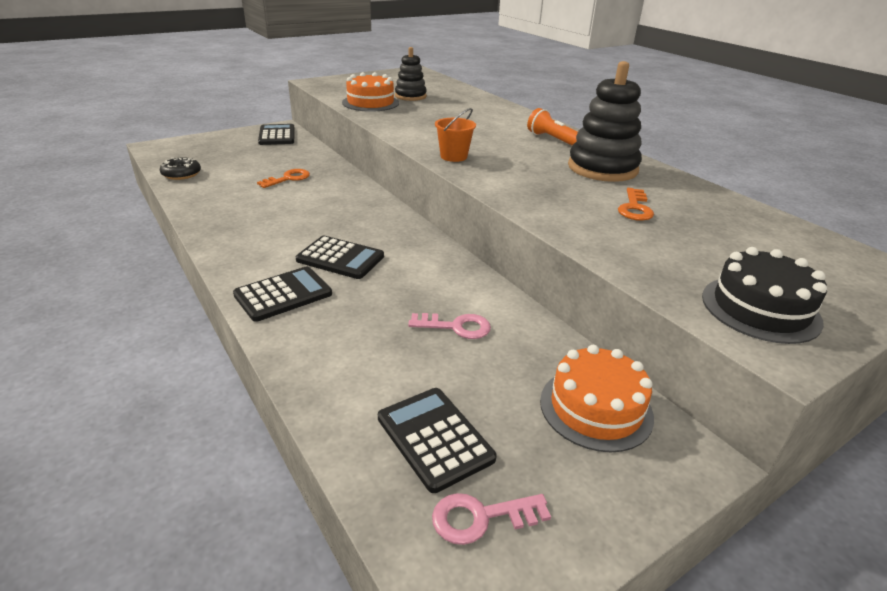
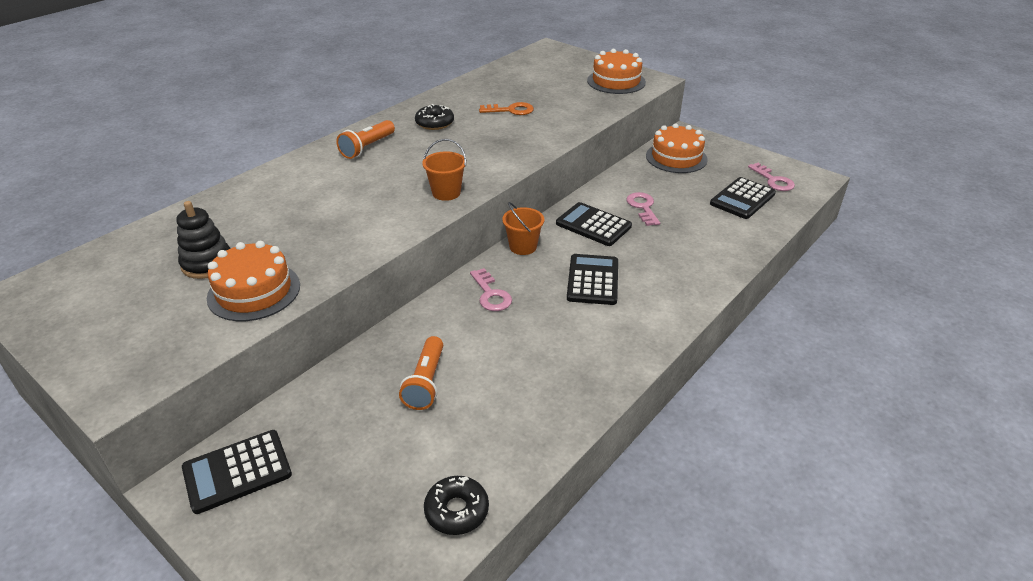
camera: 105 degrees left, 5 degrees up
black calculator [233,267,332,322] -> black calculator moved to [556,202,632,246]
orange key [257,169,310,188] -> orange flashlight [399,336,443,410]
black stacking toy [568,61,642,182] -> black donut [415,104,454,130]
black cake [702,247,827,344] -> orange cake [587,49,646,94]
none -> pink key [470,268,512,311]
none -> orange bucket [502,202,544,255]

